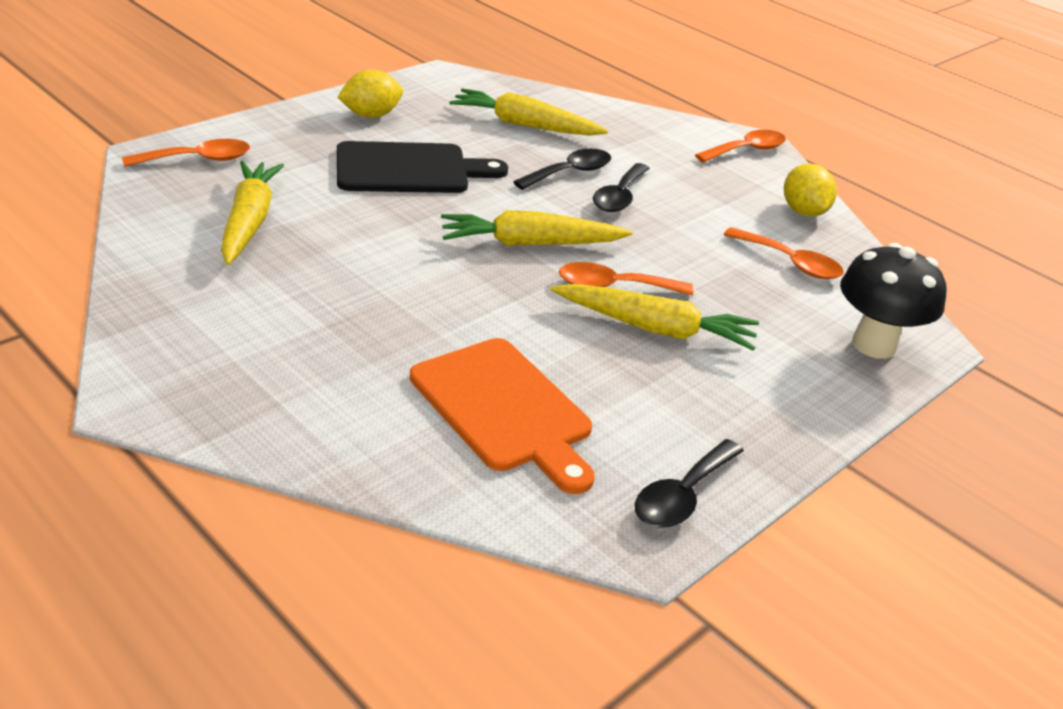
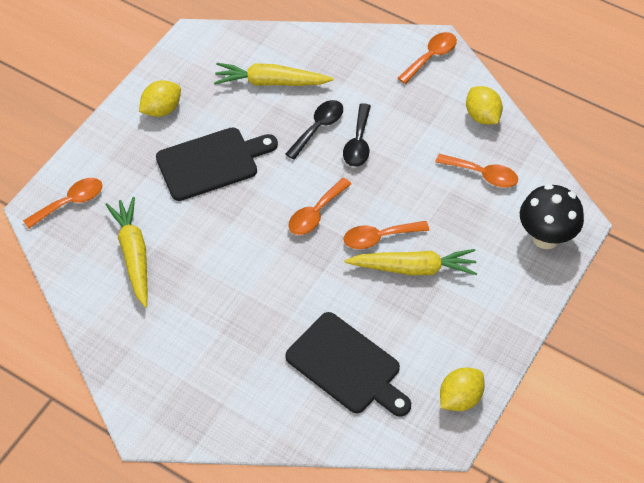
camera: 10 degrees left, 20 degrees up
orange cutting board [410,338,595,494] -> black cutting board [285,312,411,417]
yellow carrot [441,210,633,246] -> orange spoon [288,178,351,235]
black spoon [635,439,744,528] -> yellow lemon [440,368,485,411]

